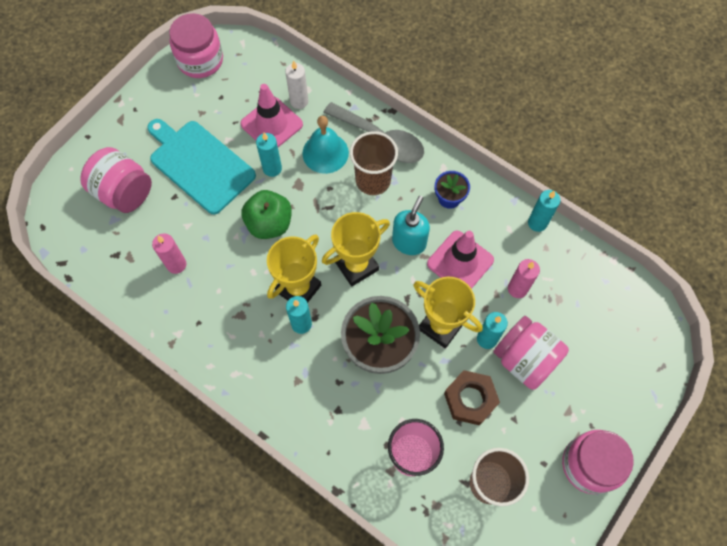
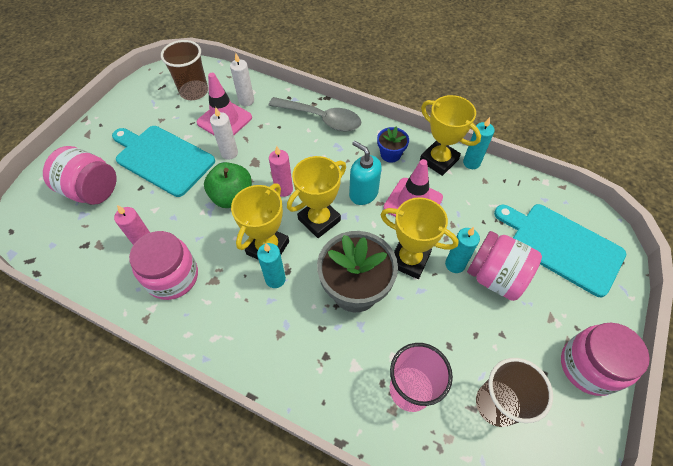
camera: 10 degrees left, 10 degrees down
pink jar [169,13,223,78] -> pink jar moved to [129,231,198,300]
turquoise candle [256,133,282,177] -> white candle [210,107,238,160]
turquoise bell [302,116,349,174] -> none
brown cup [350,131,398,195] -> brown cup moved to [161,40,208,100]
turquoise soap dispenser [392,196,430,255] -> turquoise soap dispenser turned 60 degrees counterclockwise [349,141,382,205]
brown nut [444,370,500,426] -> none
pink candle [508,259,540,298] -> pink candle moved to [269,146,293,197]
none -> yellow trophy [420,95,481,176]
none -> turquoise cutting board [494,204,626,297]

